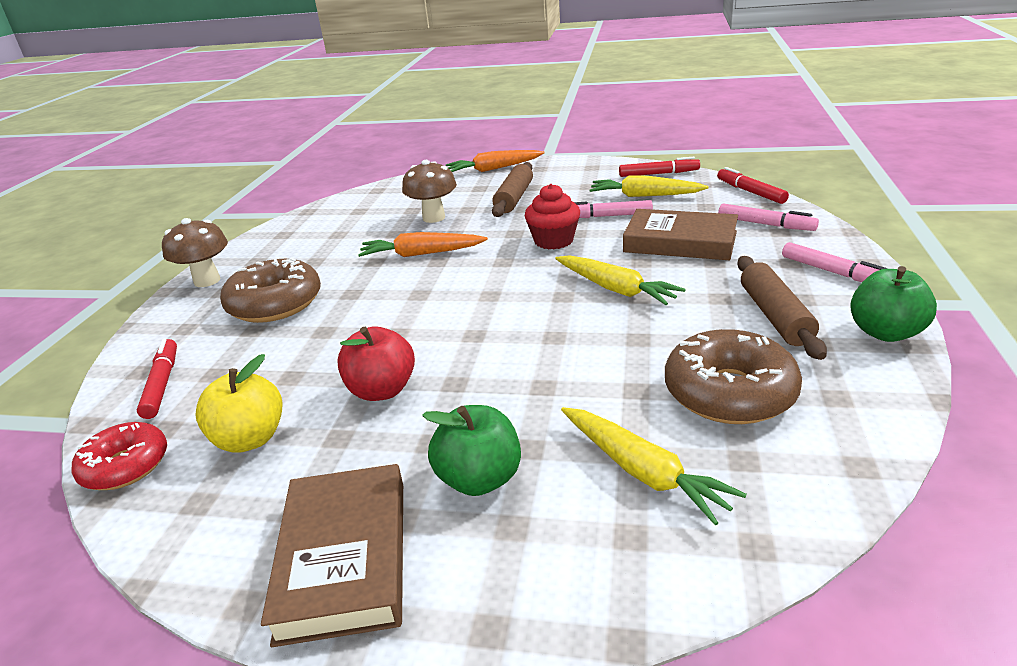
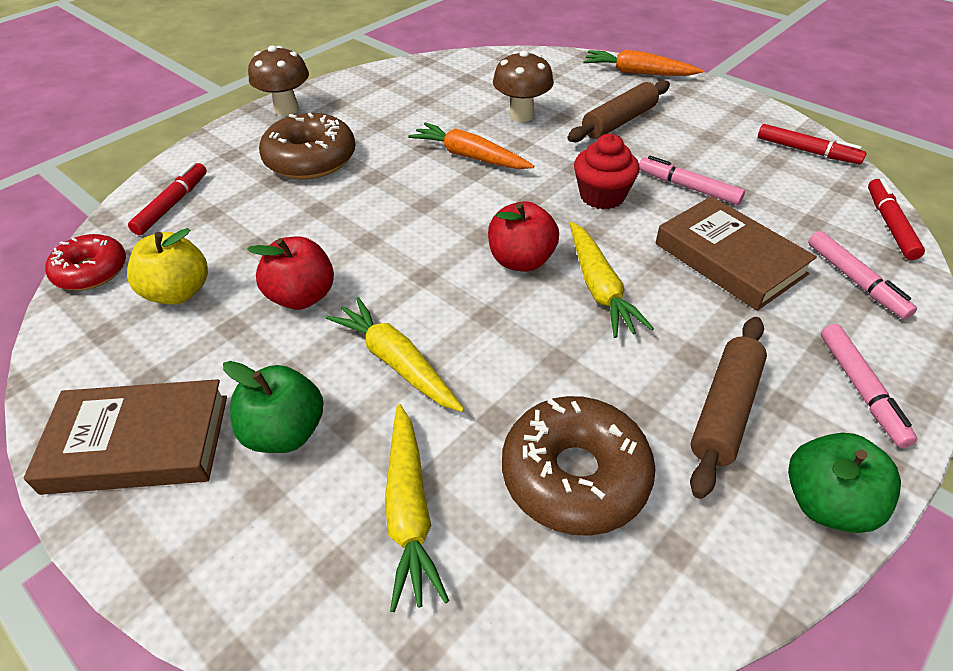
camera: 30 degrees right, 15 degrees up
brown book [261,464,403,647] -> brown book turned 60 degrees clockwise [24,379,227,495]
yellow carrot [589,175,709,197] -> yellow carrot moved to [326,297,464,412]
none -> red apple [488,201,559,272]

